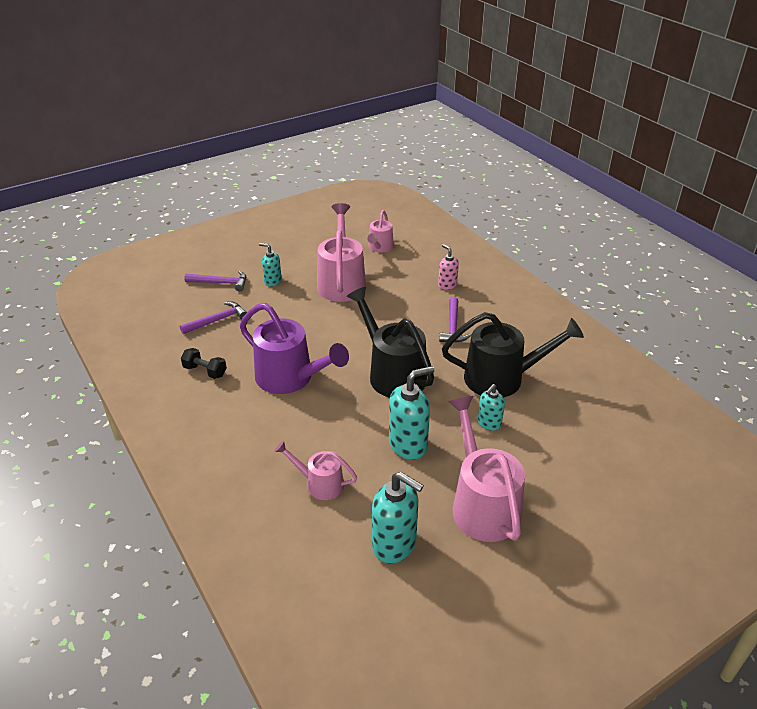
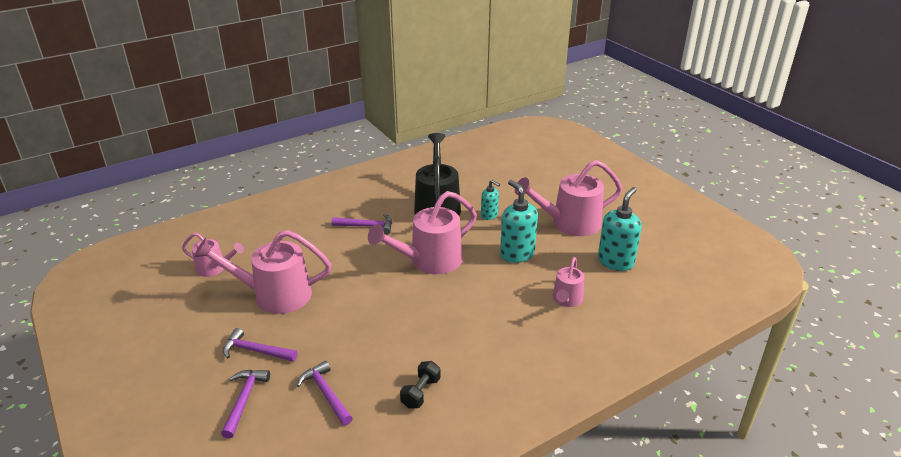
camera: 90 degrees left, 5 degrees down
purple watering can [240,303,349,394] -> none
turquoise soap dispenser [259,243,282,287] -> purple hammer [223,328,297,361]
black watering can [347,287,434,398] -> pink watering can [368,191,477,274]
pink soap dispenser [438,244,459,290] -> none

